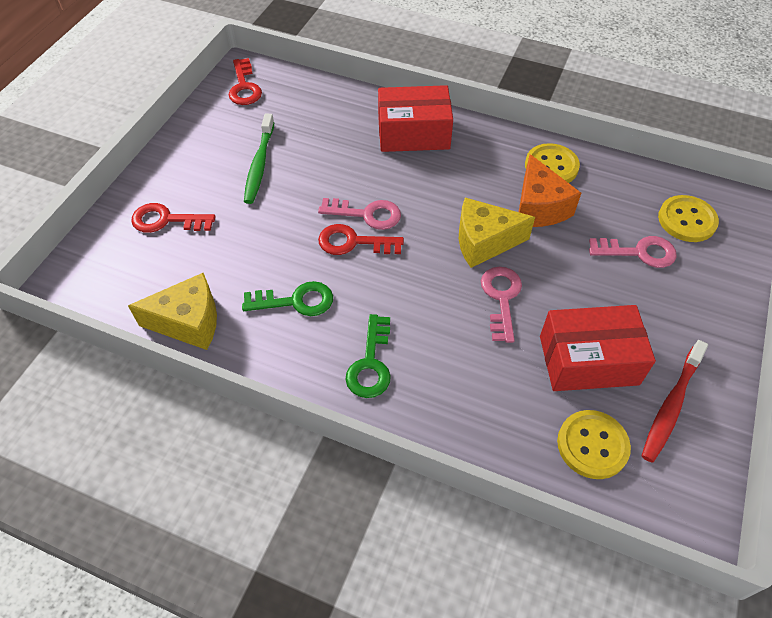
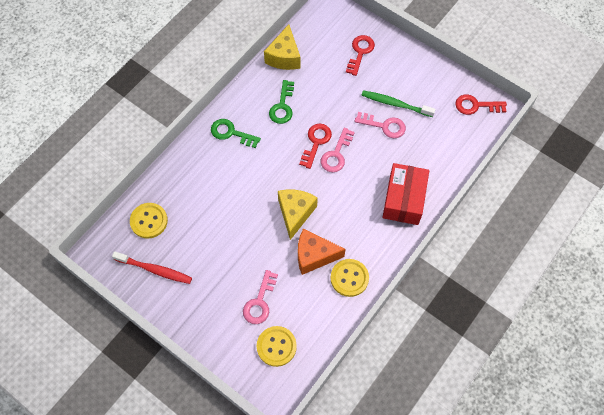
camera: 105 degrees right, 10 degrees up
pink key [481,267,522,343] -> pink key moved to [354,112,406,138]
red box [540,305,656,391] -> none
red toothbrush [642,340,708,463] -> red toothbrush turned 150 degrees clockwise [112,251,192,284]

